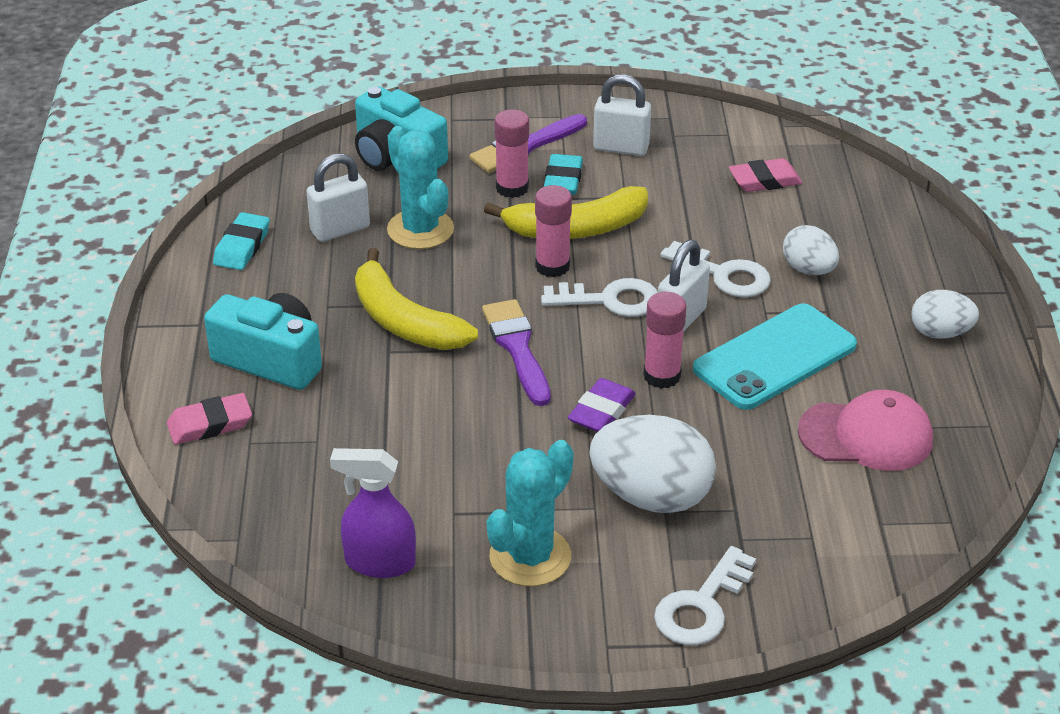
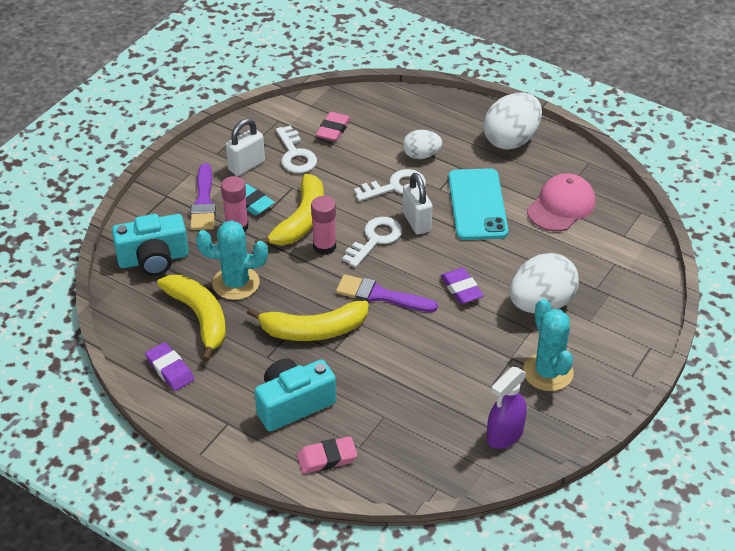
camera: 55 degrees left, 5 degrees up
pink eraser [167,393,252,445] -> pink eraser turned 60 degrees clockwise [297,436,357,474]
turquoise eraser [213,212,270,270] -> purple eraser [145,342,194,391]
white padlock [306,153,370,242] -> yellow banana [157,275,226,362]
pink glue stick [643,292,687,389] -> none
white key [654,546,756,645] -> white key moved to [276,125,317,173]
white egg [911,290,979,339] -> white egg [483,93,542,150], size x1.74

